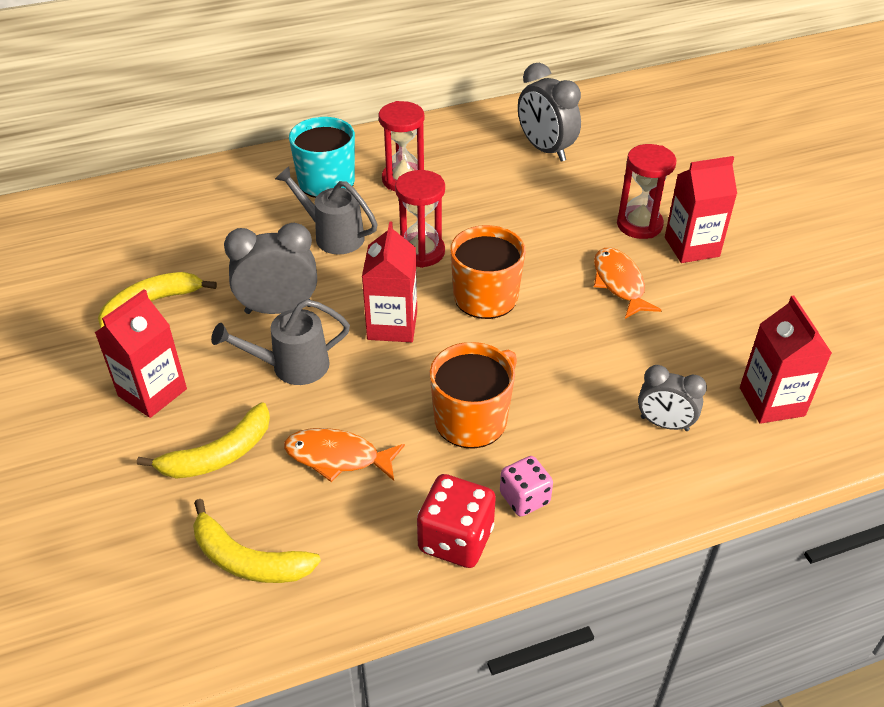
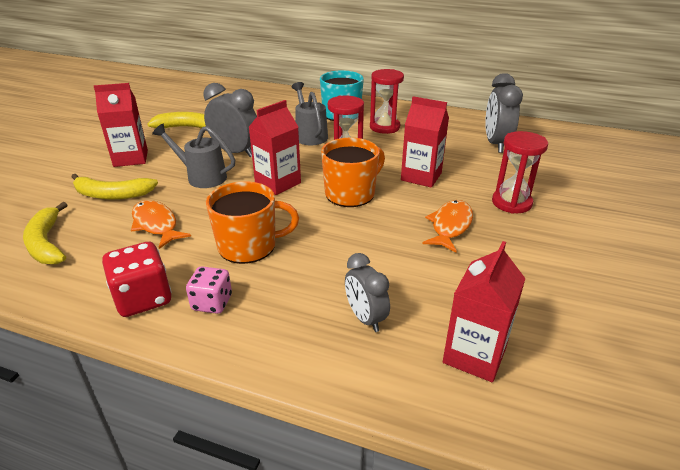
camera: 40 degrees right, 10 degrees down
red carton [665,156,737,263] -> red carton moved to [401,96,449,188]

